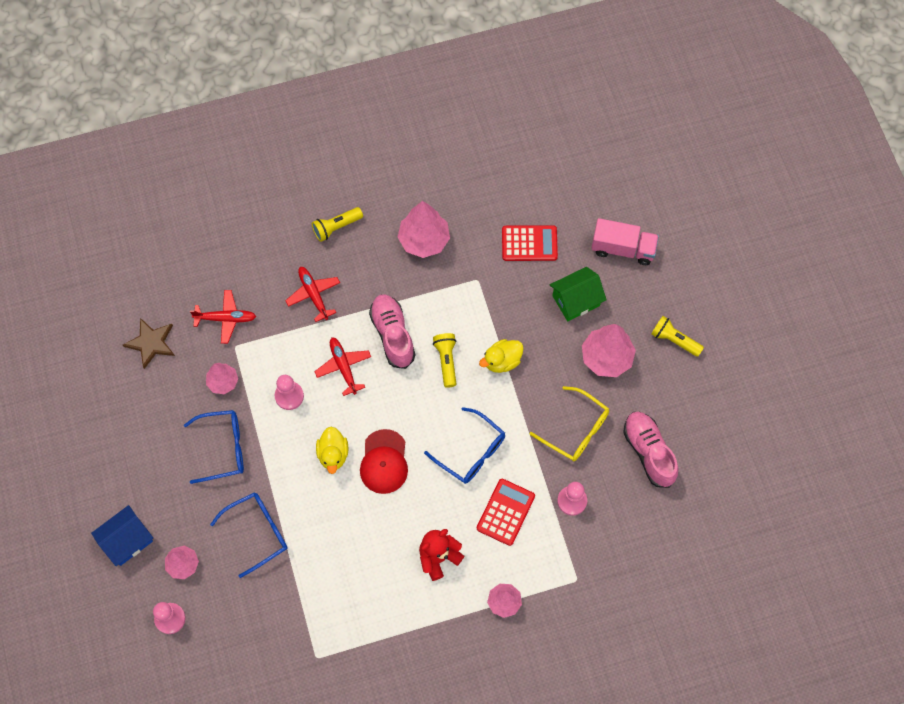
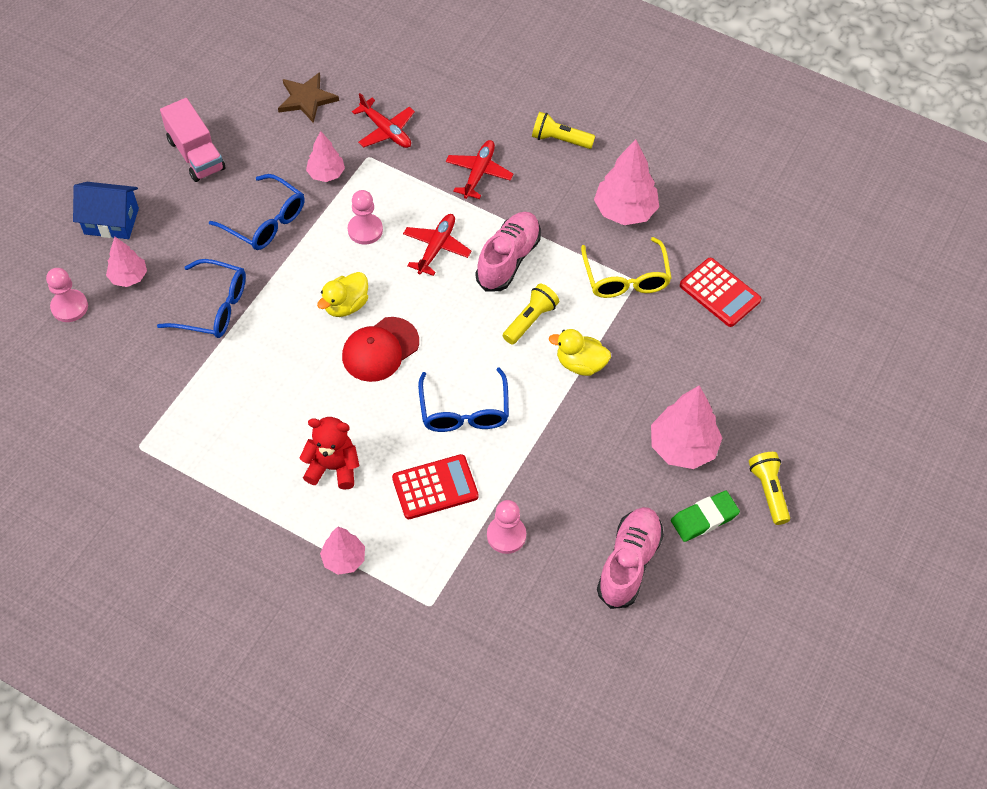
camera: 45 degrees right, 10 degrees down
yellow glasses [530,386,609,461] -> yellow glasses moved to [581,237,672,298]
green house [550,267,607,321] -> none
pink truck [591,218,659,265] -> pink truck moved to [160,98,225,182]
none -> green eraser [671,491,740,542]

